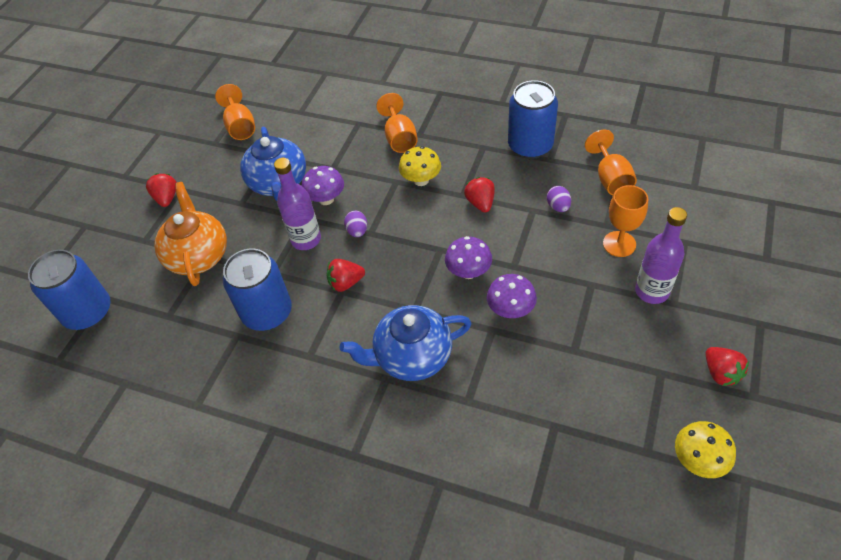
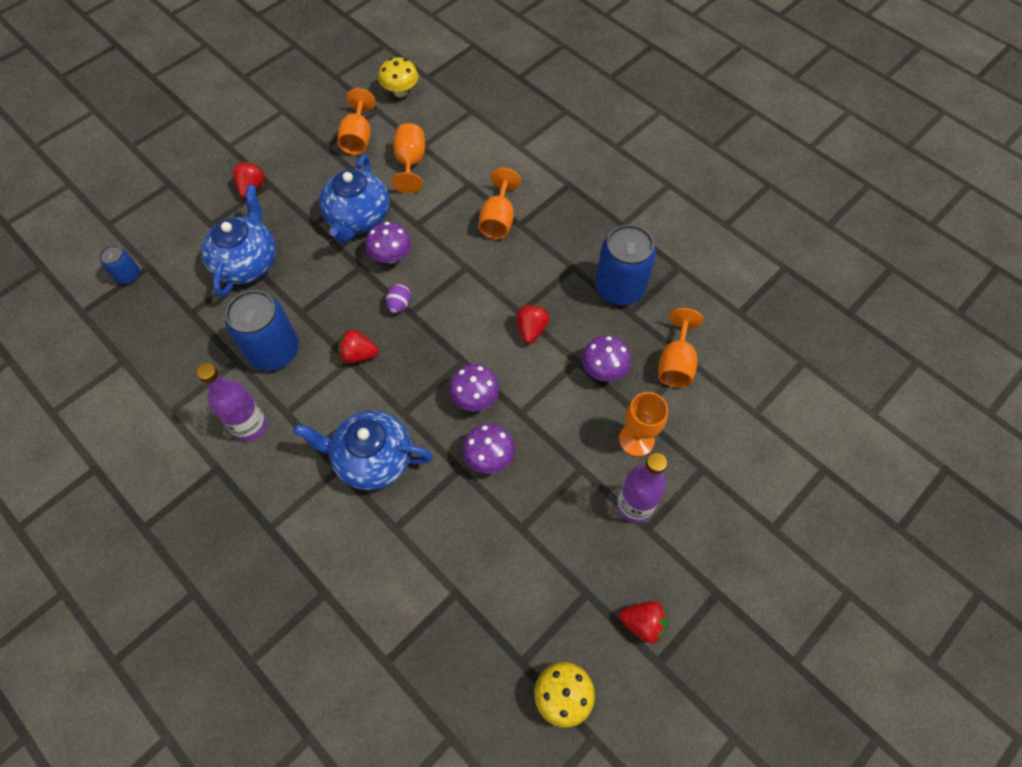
camera: 20 degrees right, 10 degrees up
blue can [28,250,110,330] -> blue can [99,245,140,284], size x0.51
orange teapot [154,182,227,286] -> blue teapot [201,185,276,297]
purple bottle [274,158,321,250] -> purple bottle moved to [196,363,267,441]
yellow mushroom [399,146,441,186] -> yellow mushroom moved to [378,57,418,97]
purple egg [547,186,571,212] -> purple mushroom [582,336,631,382]
red strawberry [705,347,749,386] -> red strawberry turned 75 degrees counterclockwise [619,601,668,643]
none -> orange goblet [392,123,425,193]

